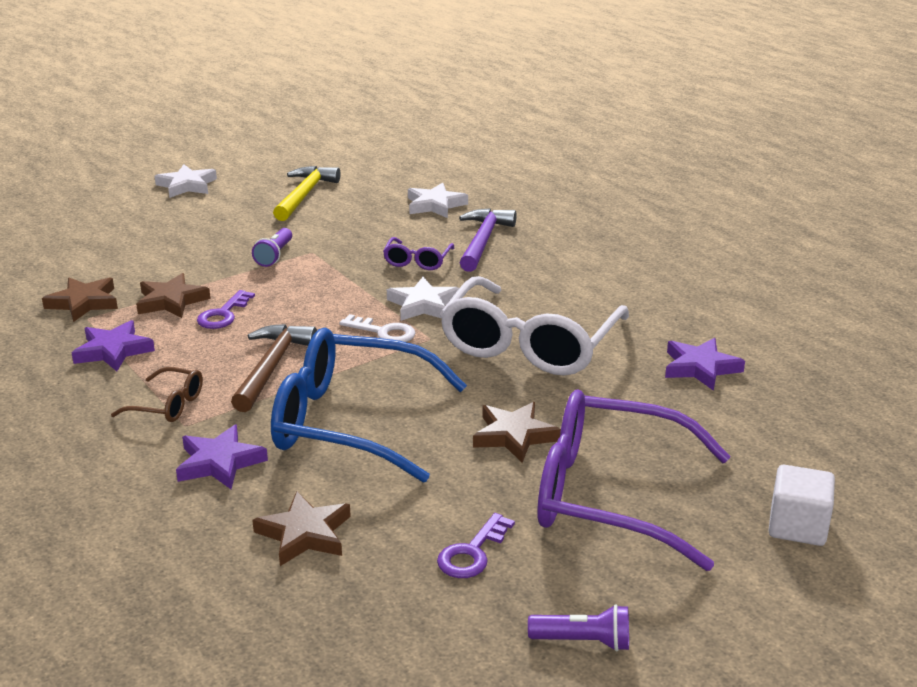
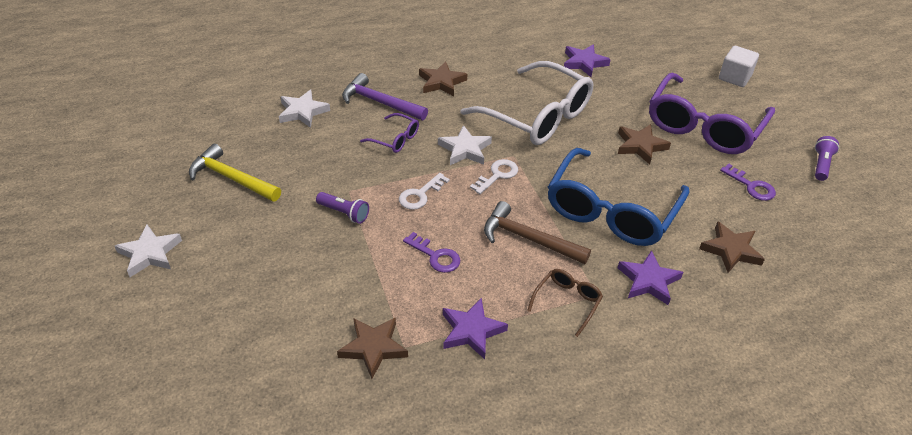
camera: 75 degrees left, 15 degrees up
brown star [136,273,211,318] -> brown star moved to [419,61,467,96]
none -> white key [399,173,450,210]

